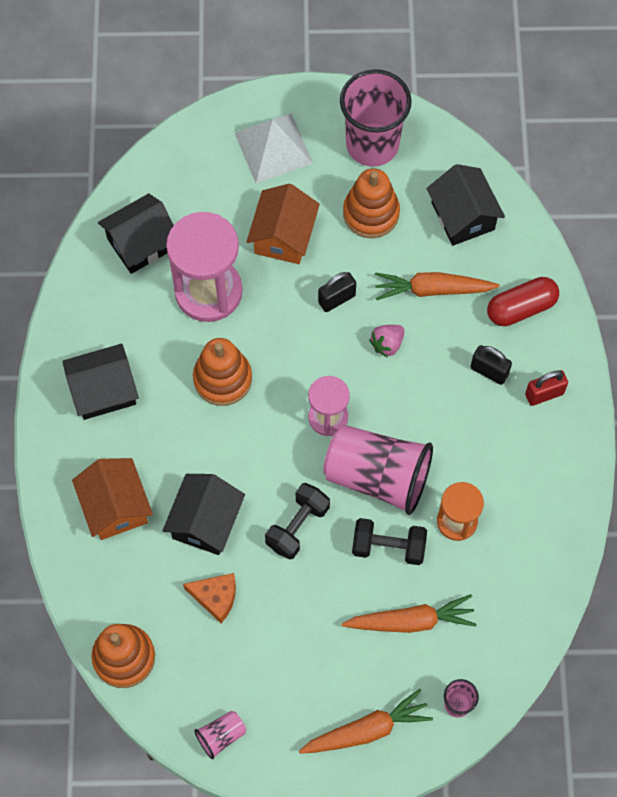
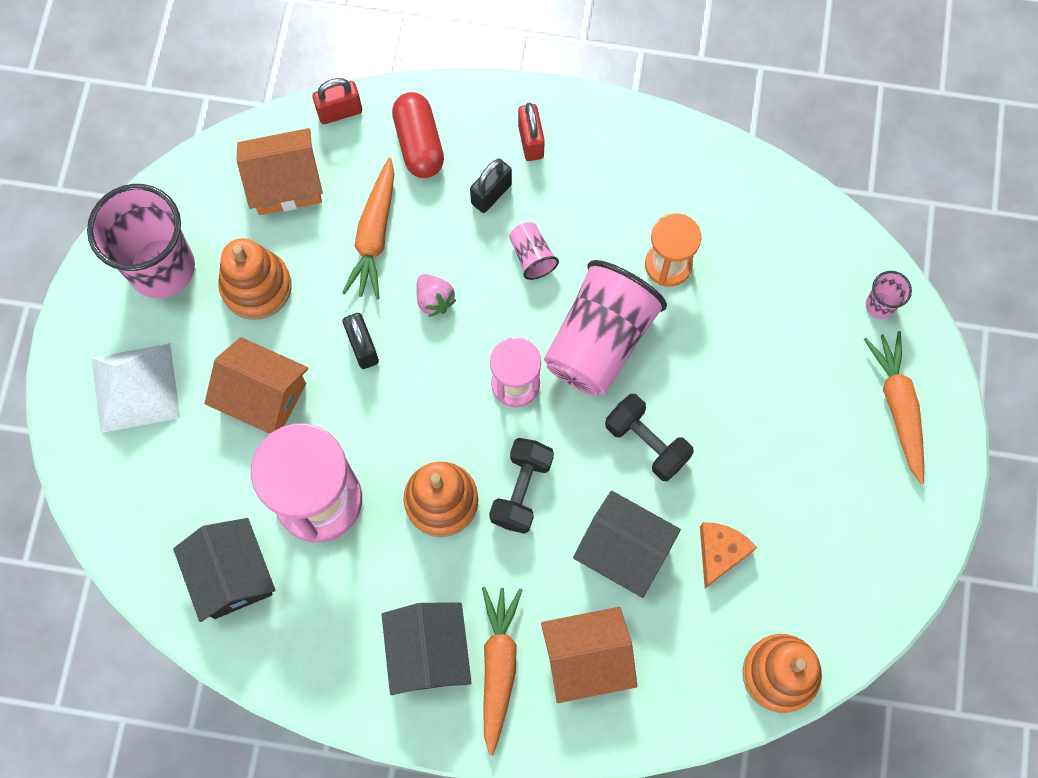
camera: 80 degrees left, 5 degrees up
pink cup [194,711,246,759] -> pink cup moved to [509,222,559,280]
orange carrot [342,594,477,633] -> orange carrot moved to [482,587,522,756]
black dumbbell [352,518,427,565] -> black dumbbell moved to [489,438,554,534]
black house [426,164,505,246] -> orange house [236,128,323,215]
none -> red padlock [312,78,362,124]

